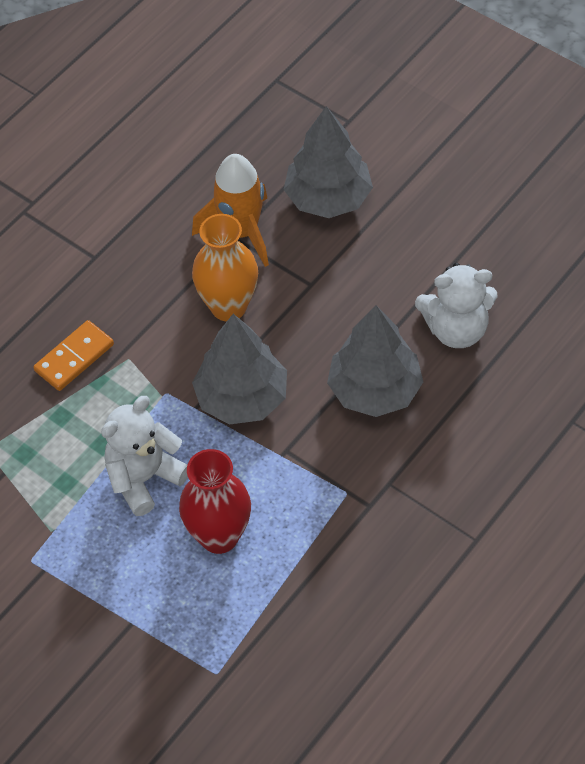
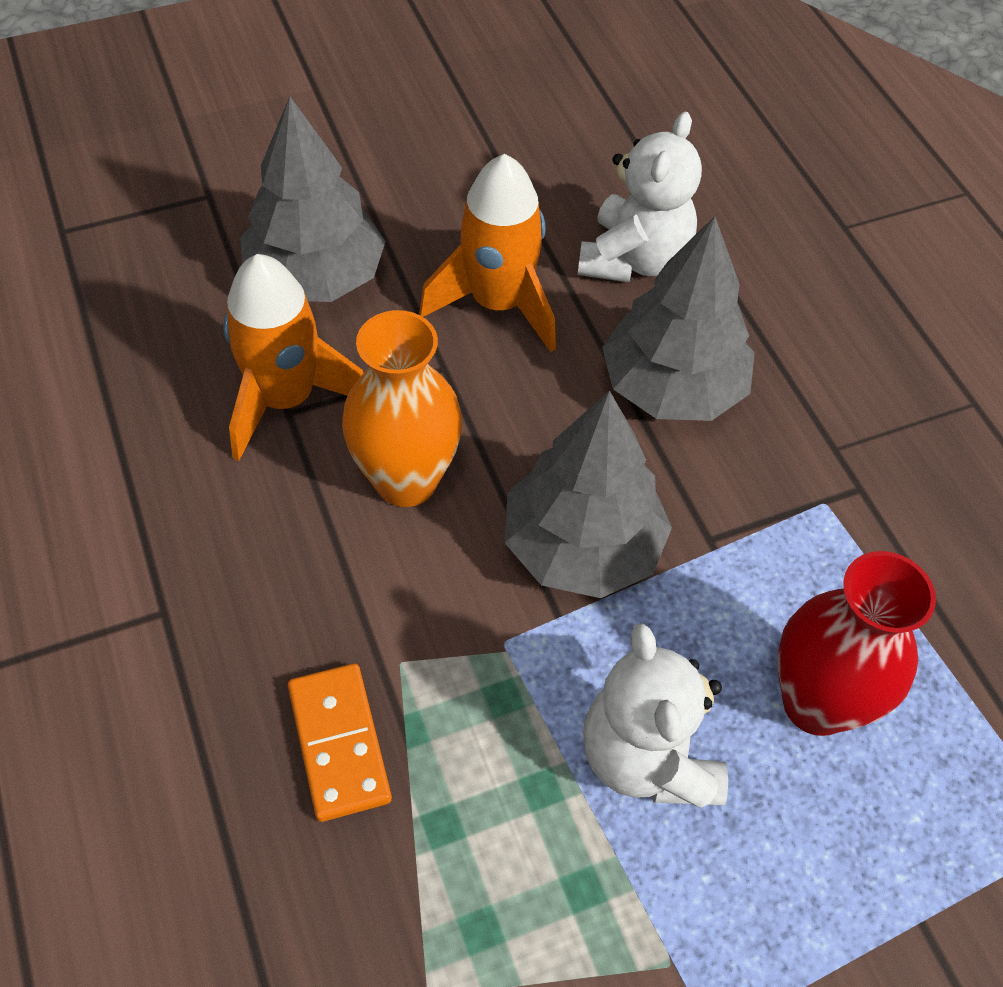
camera: 65 degrees left, 0 degrees up
none -> orange rocket [419,154,556,352]

